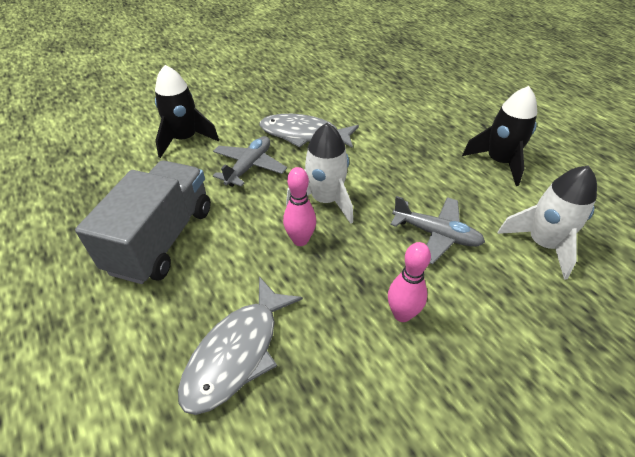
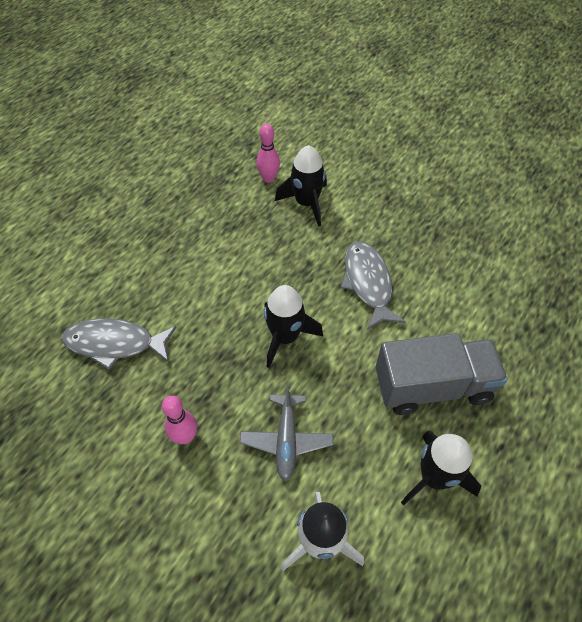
camera: 65 degrees right, 10 degrees up
grey truck [75,161,211,284] -> grey truck moved to [376,333,508,415]
grey plane [213,136,287,187] -> none
pink bowling pin [283,167,316,246] -> pink bowling pin moved to [257,124,280,183]
white rocket [286,123,353,224] -> black rocket [264,285,323,368]

